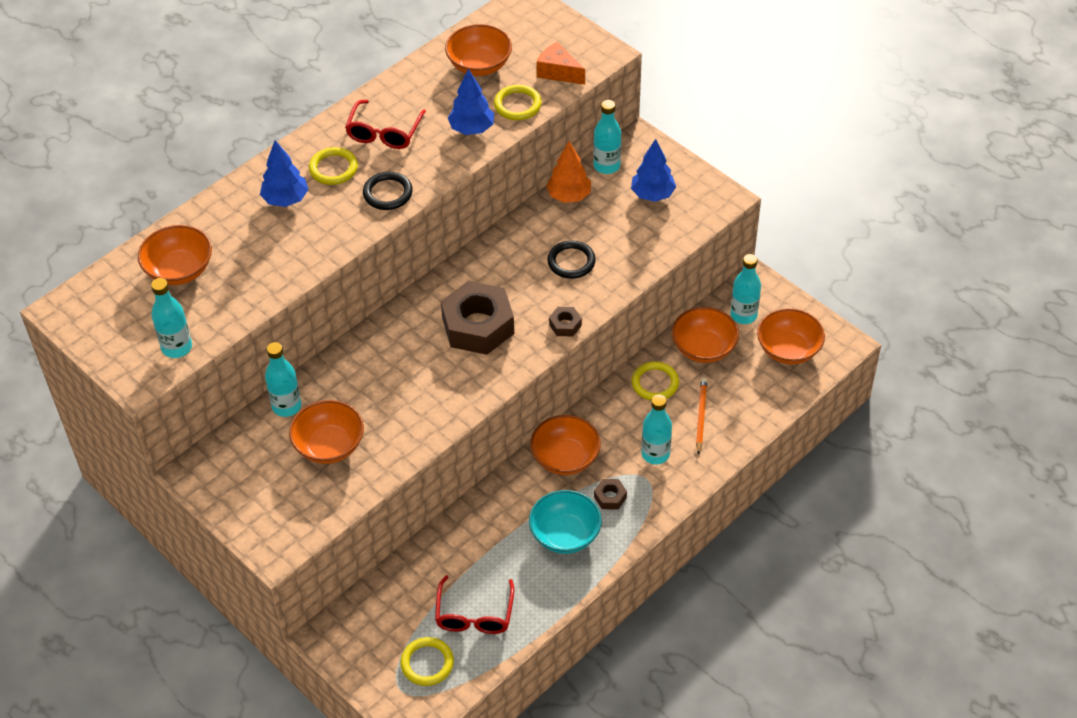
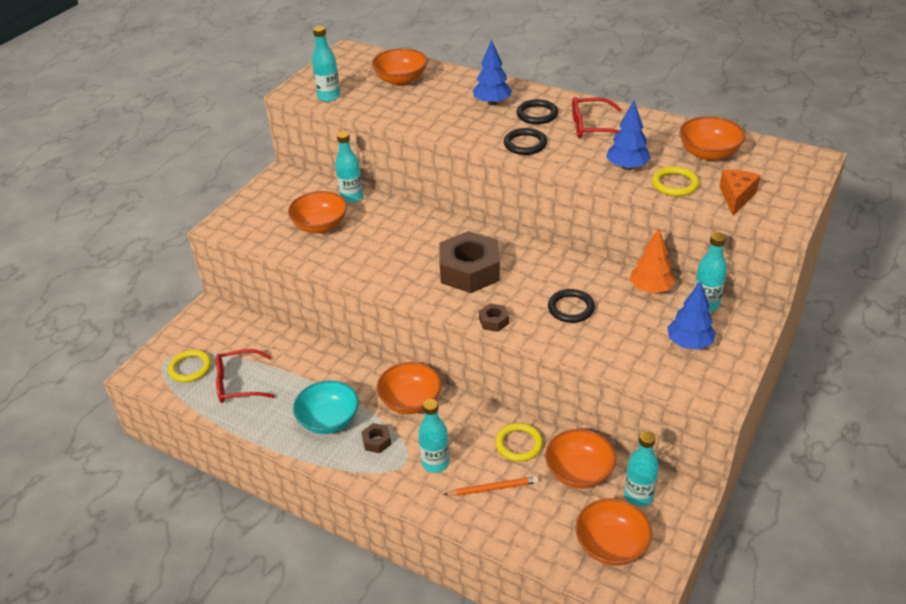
camera: 75 degrees right, 10 degrees down
yellow ring [309,147,358,185] -> black ring [516,99,558,124]

